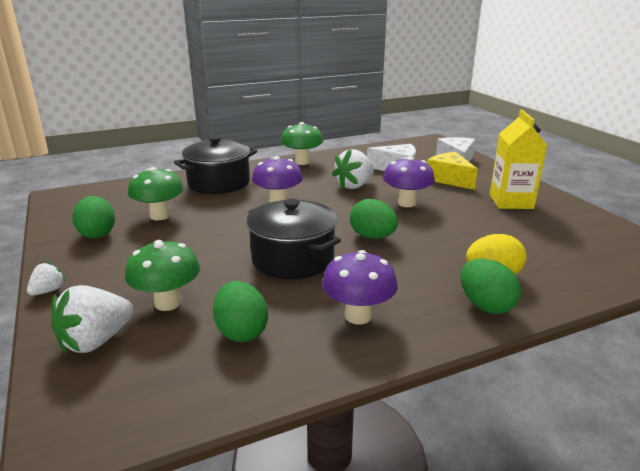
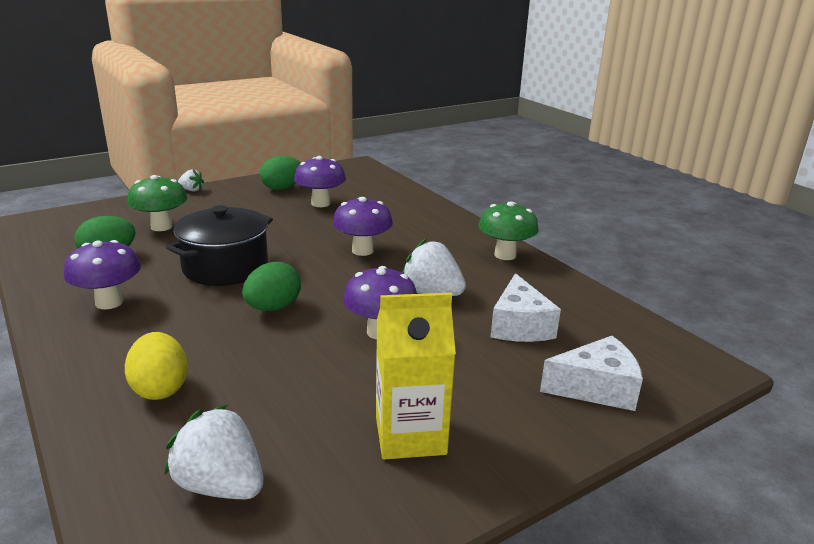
camera: 80 degrees right, 0 degrees up
white strawberry [51,285,133,353] -> white strawberry moved to [165,405,263,499]
green mushroom [128,167,184,220] -> purple mushroom [294,156,346,207]
black pot [174,136,257,194] -> none
yellow cheese [427,152,478,190] -> none
green egg [460,259,521,314] -> none

